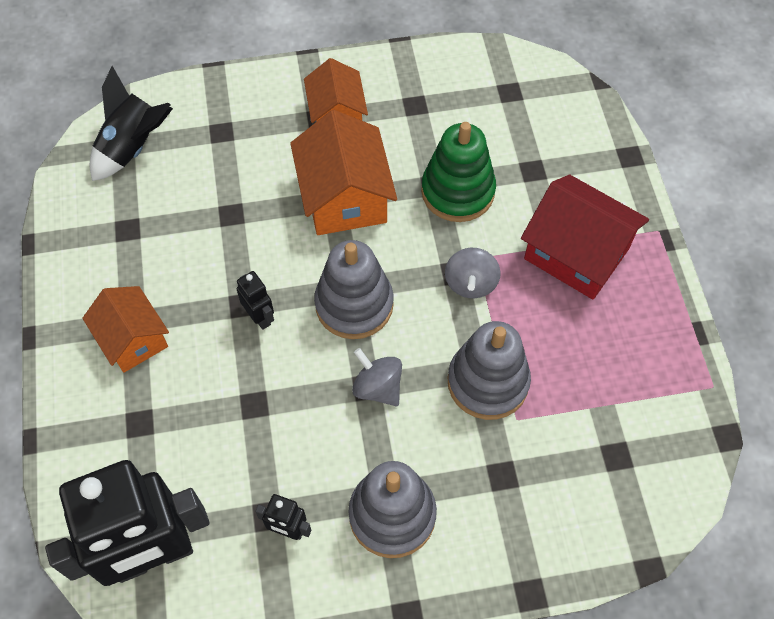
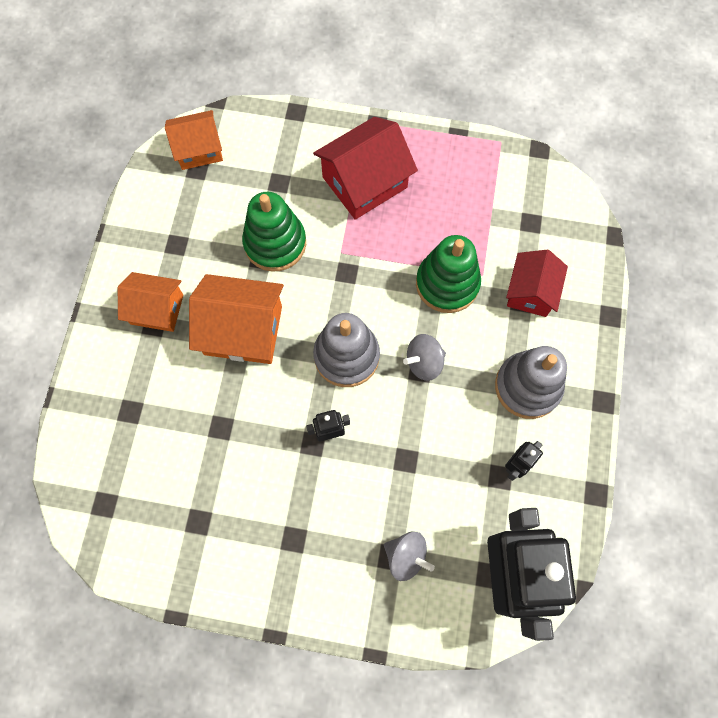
camera: 70 degrees left, 10 degrees up
orange house [82,286,169,373] -> orange house moved to [165,110,223,170]
black rocket [90,66,173,181] -> none
grey spinning top [445,248,500,298] -> grey spinning top moved to [384,532,435,581]
grey stacking toy [448,321,531,420] -> green stacking toy [416,235,481,313]
none -> red house [506,250,568,317]

